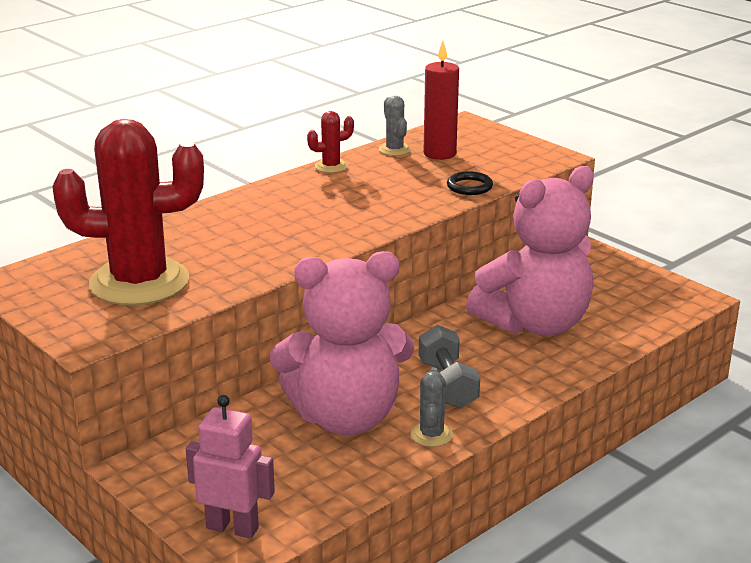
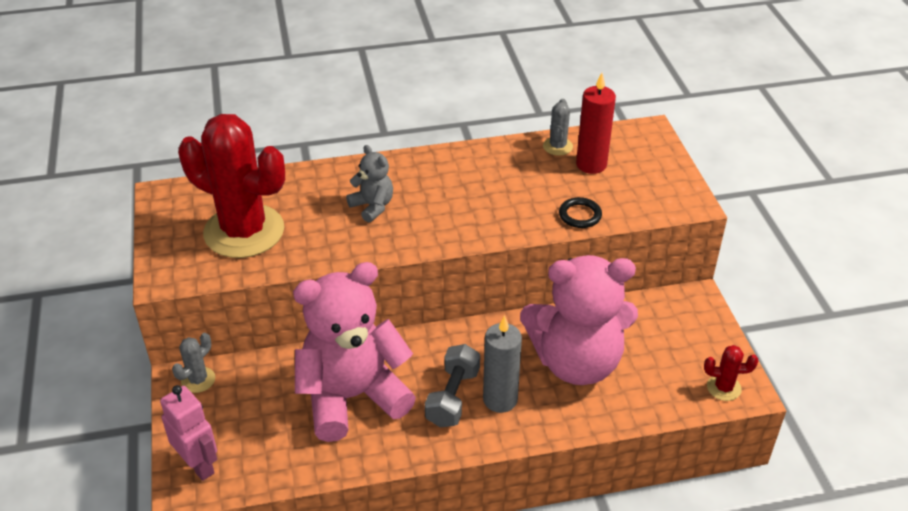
camera: 30 degrees right, 15 degrees up
pink teddy bear [270,251,414,435] -> pink teddy bear turned 135 degrees clockwise [293,262,416,442]
red cactus [307,111,354,173] -> red cactus moved to [704,345,758,401]
grey cactus [411,367,453,447] -> grey cactus moved to [172,333,215,393]
none -> grey teddy bear [346,145,393,223]
none -> grey candle [483,315,522,413]

